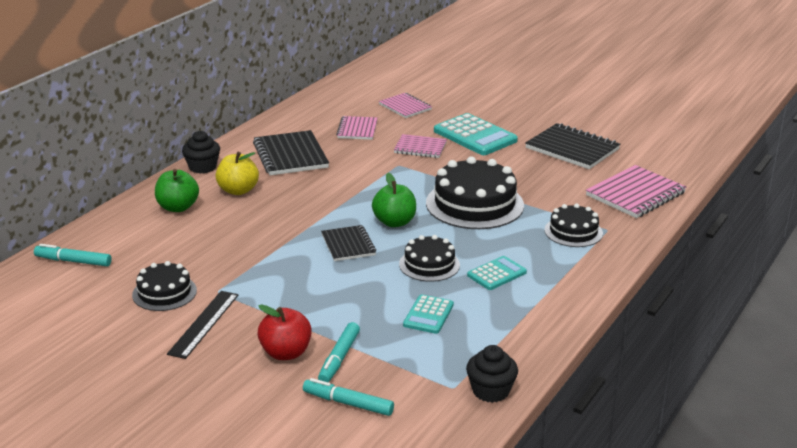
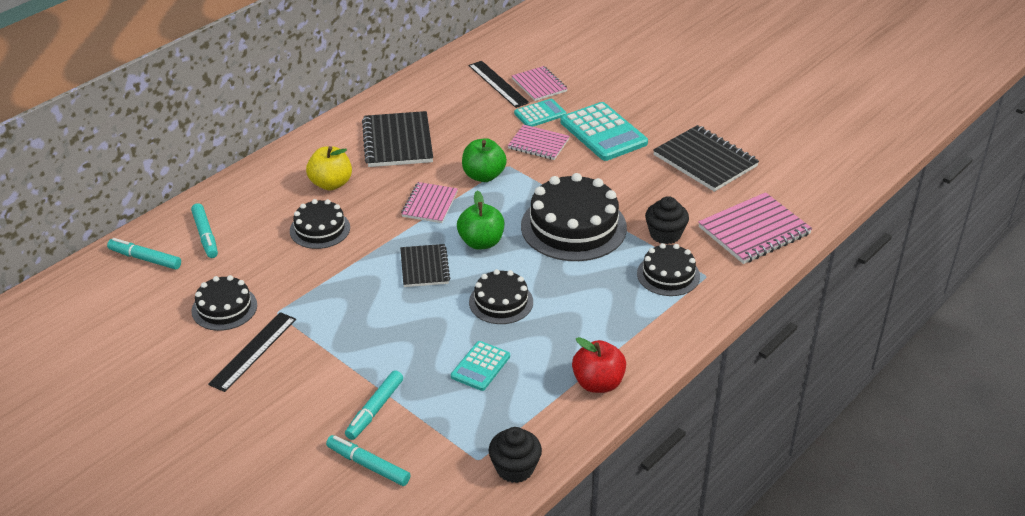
camera: 10 degrees right, 10 degrees up
green apple [155,169,199,212] -> green apple moved to [462,138,507,182]
black cupcake [182,131,220,174] -> black cupcake moved to [645,196,689,244]
red apple [258,304,312,360] -> red apple moved to [572,337,626,393]
pink notebook [336,116,378,140] -> pink notebook moved to [401,182,458,223]
turquoise calculator [467,256,527,290] -> turquoise calculator moved to [514,99,567,127]
none -> turquoise marker [191,203,218,258]
none -> black cake [290,199,350,249]
none -> black ruler [468,61,529,108]

